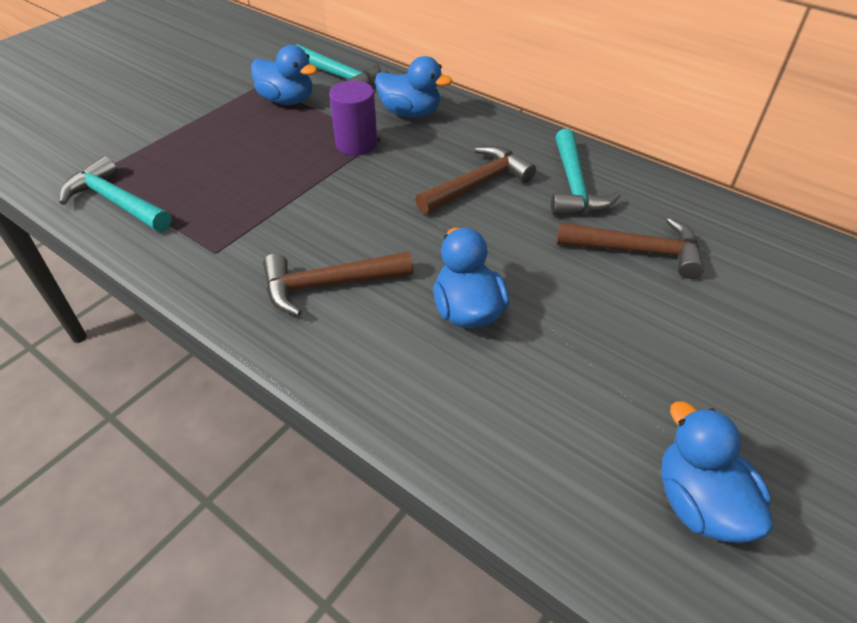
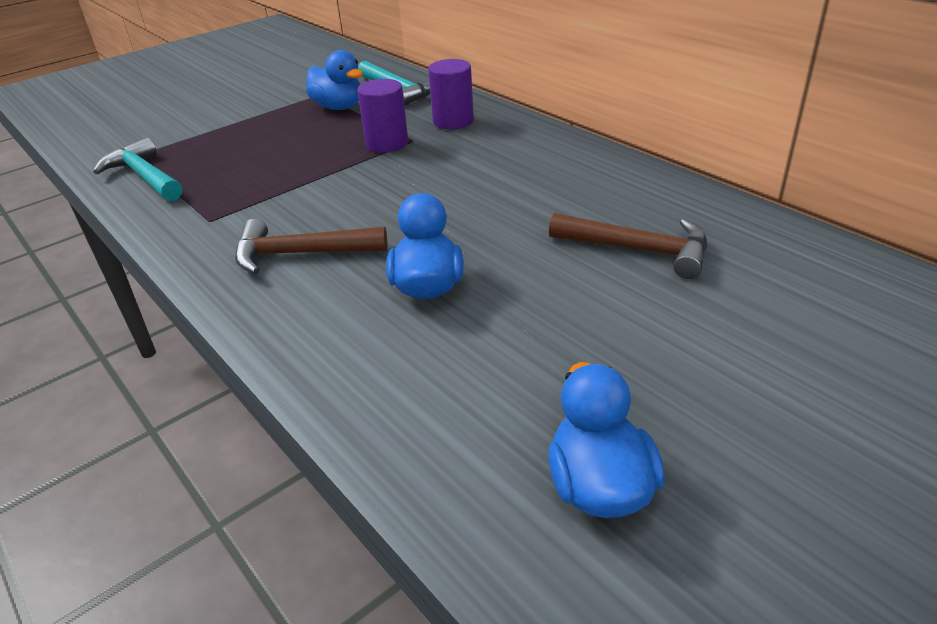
camera: 15 degrees right, 10 degrees down
blue duck [375,56,452,118] -> purple cylinder [428,59,474,129]
brown hammer [415,145,536,214] -> none
turquoise hammer [551,129,621,215] -> none

